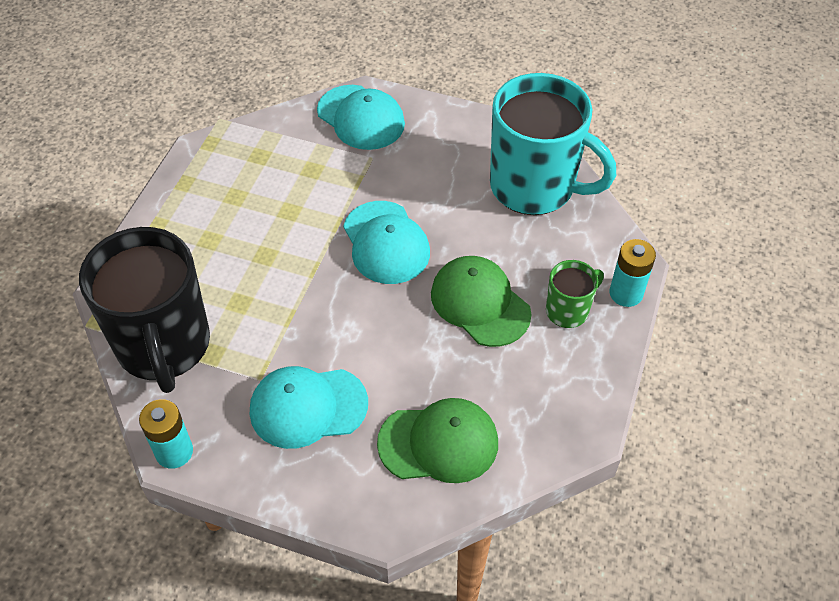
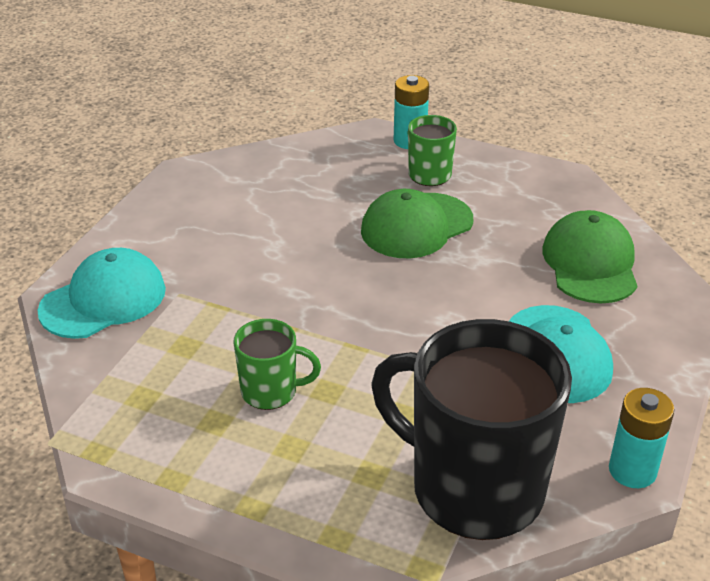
camera: 85 degrees left, 15 degrees down
black mug [79,227,210,393] -> black mug turned 135 degrees counterclockwise [371,319,572,540]
turquoise cap [343,201,430,284] -> none
turquoise mug [490,73,616,215] -> none
none -> green mug [234,319,321,410]

